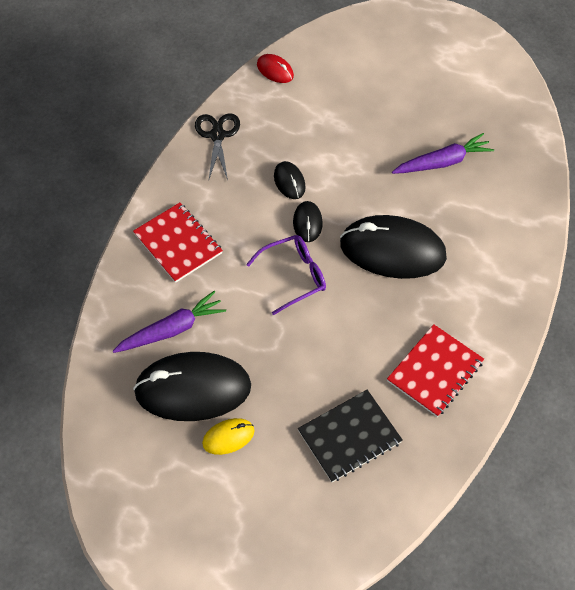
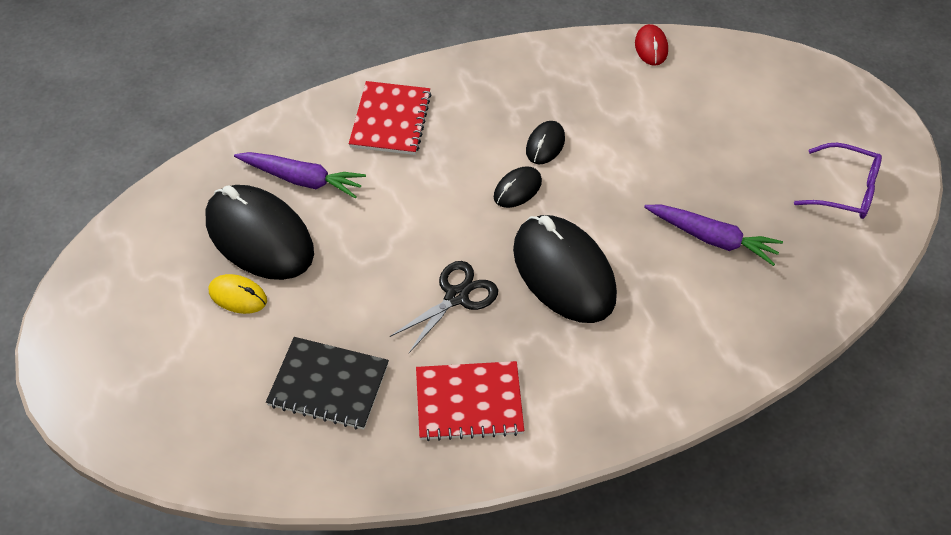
camera: 45 degrees right, 5 degrees down
black scissors [195,113,240,181] -> black scissors moved to [390,261,498,353]
purple glasses [246,235,326,315] -> purple glasses moved to [794,143,882,219]

